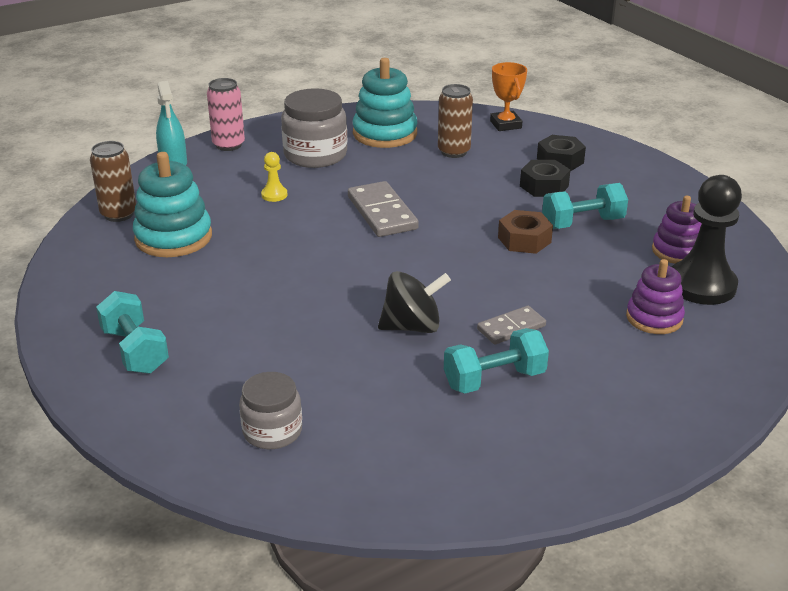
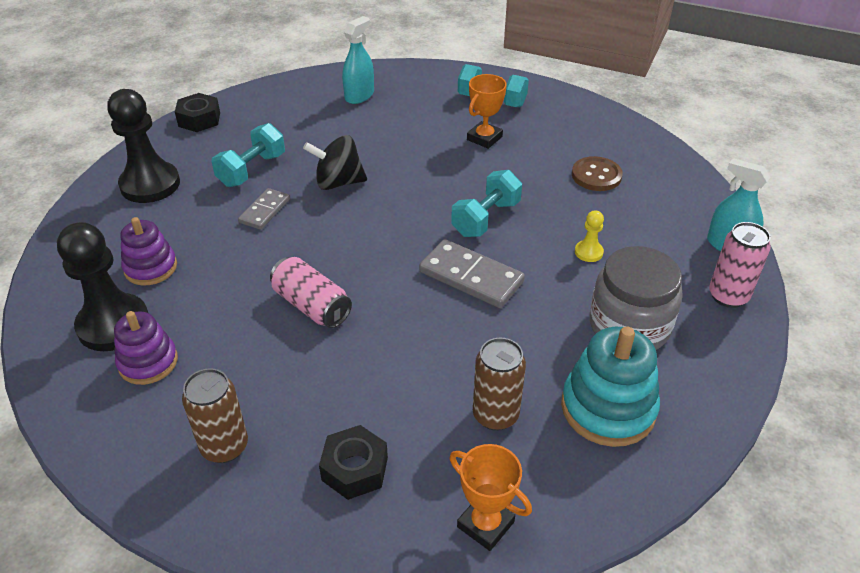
camera: 145 degrees right, 10 degrees up
brown can [90,141,136,222] -> brown can moved to [182,368,248,463]
turquoise stacking toy [133,152,212,257] -> brown button [572,156,623,191]
grey jar [239,372,302,449] -> turquoise spray bottle [342,16,374,104]
black spinning top [378,271,451,333] -> black spinning top turned 45 degrees clockwise [303,135,367,190]
brown nut [498,210,553,254] -> pink can [270,257,352,328]
black nut [520,160,570,197] -> black nut moved to [175,93,220,132]
turquoise dumbbell [542,183,628,229] -> turquoise dumbbell moved to [451,170,522,237]
none -> black pawn [107,89,180,203]
none -> orange trophy [467,74,507,149]

